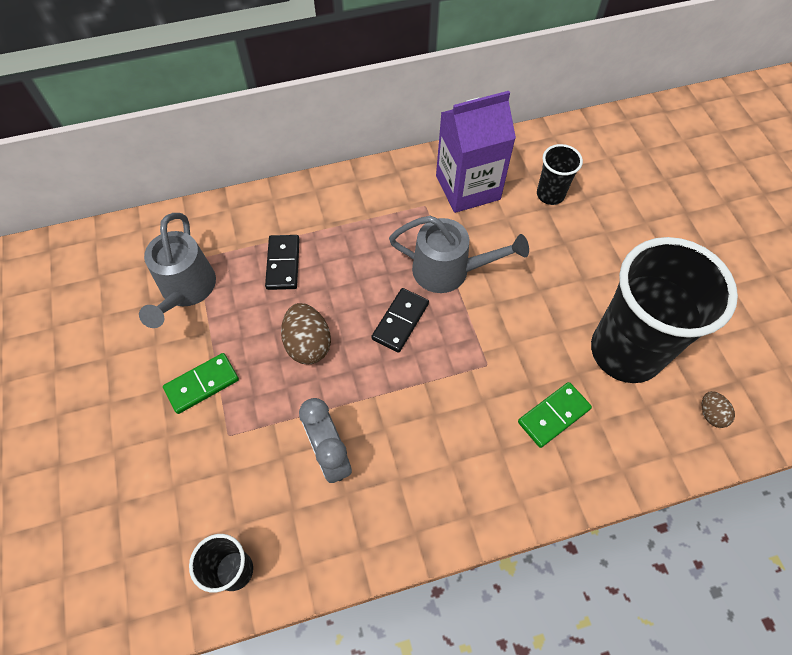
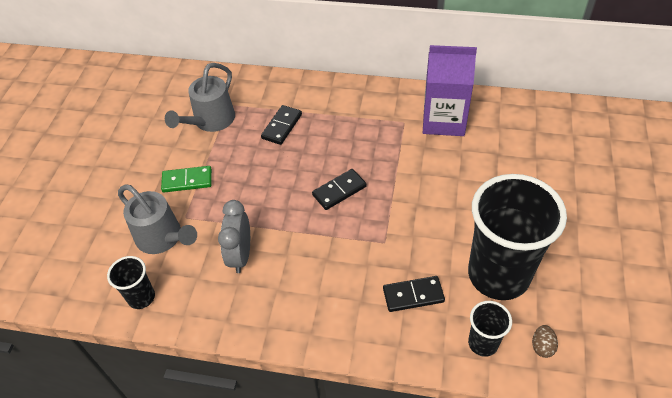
camera: 30 degrees right, 10 degrees down
brown egg [281,303,331,364] -> none
grey watering can [389,216,529,293] -> grey watering can moved to [118,184,197,254]
green domino [518,382,592,448] -> black domino [383,276,445,312]
black cup [537,144,583,205] -> black cup moved to [468,301,512,357]

